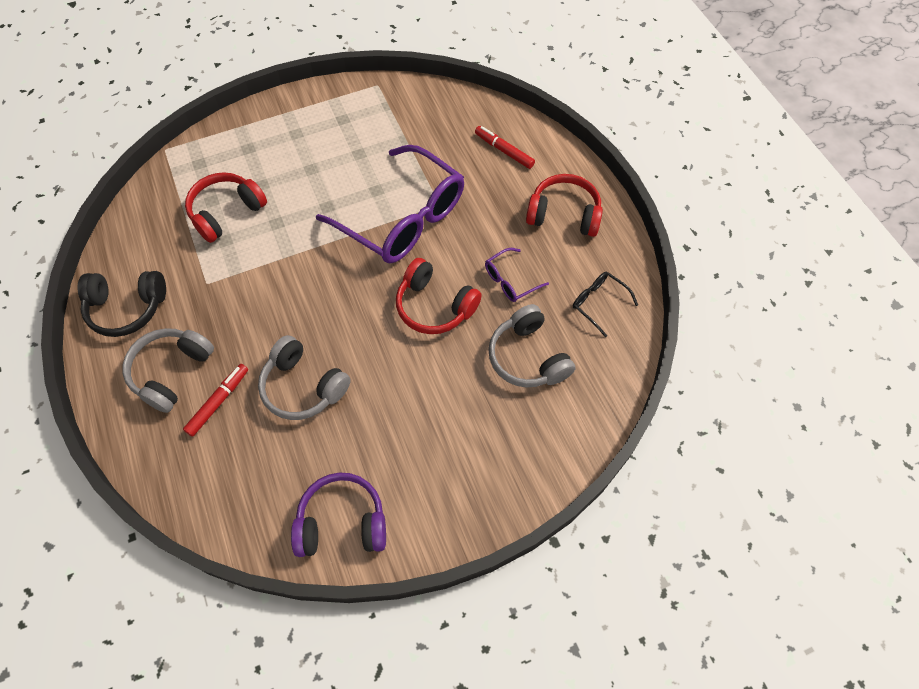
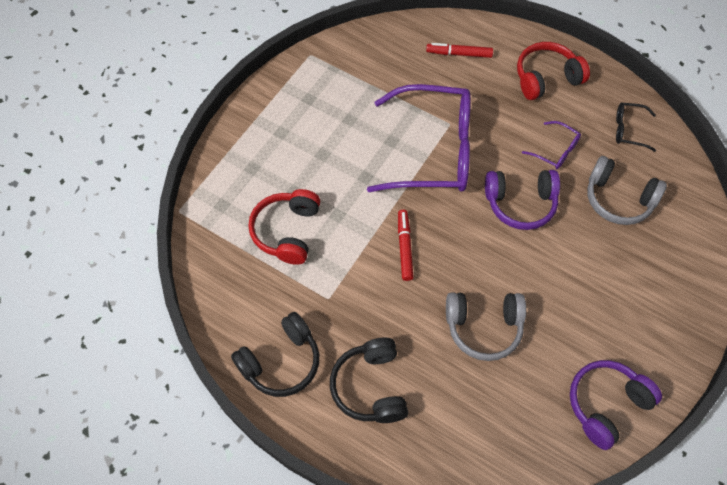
camera: 35 degrees left, 0 degrees up
grey headphones [122,328,214,413] -> black headphones [330,338,408,423]
red marker [183,364,248,437] -> red marker moved to [398,210,414,281]
red headphones [396,258,482,334] -> purple headphones [485,170,560,230]
purple glasses [485,248,549,302] -> purple glasses turned 75 degrees counterclockwise [522,121,581,169]

